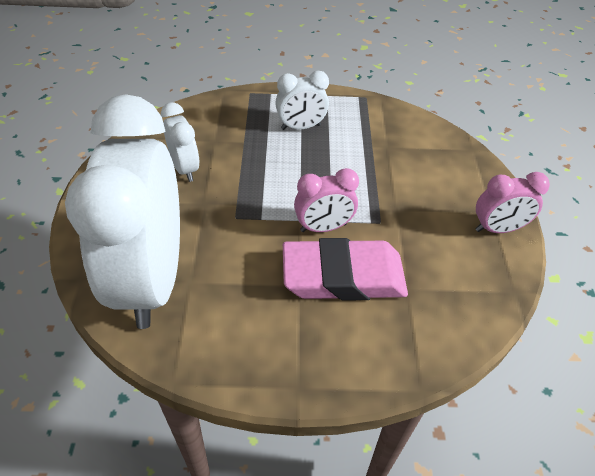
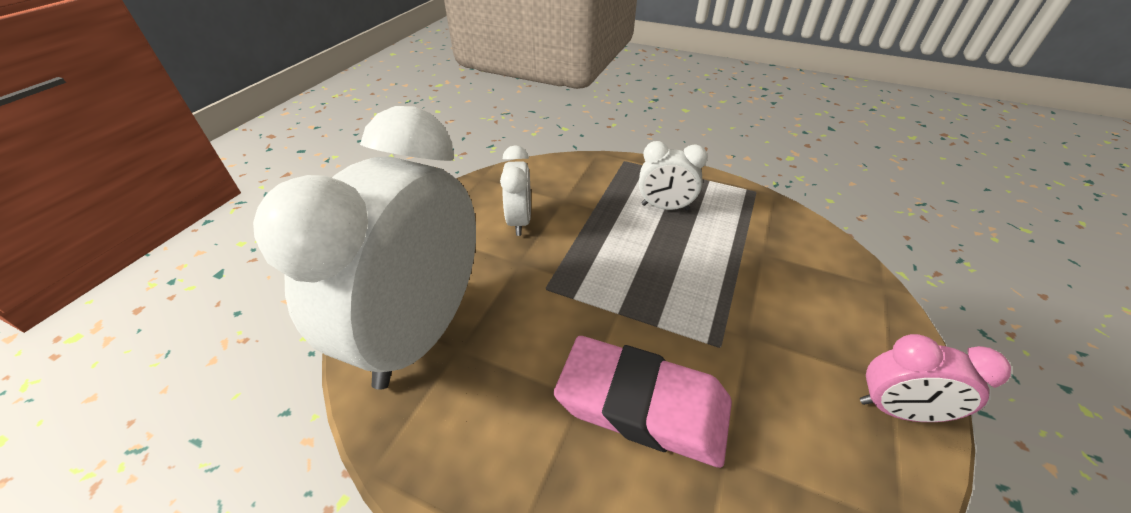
camera: 25 degrees right, 5 degrees down
pink clock [294,168,359,232] -> none

